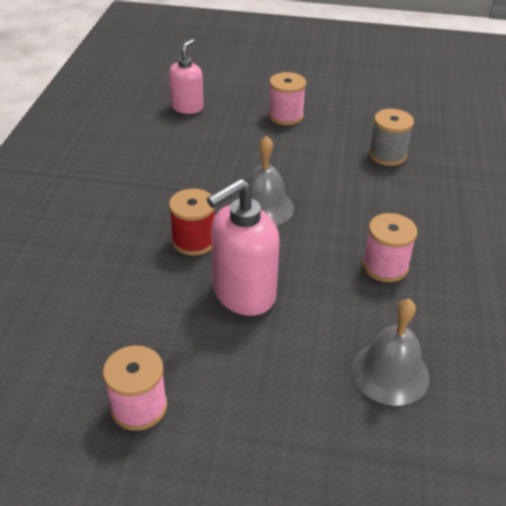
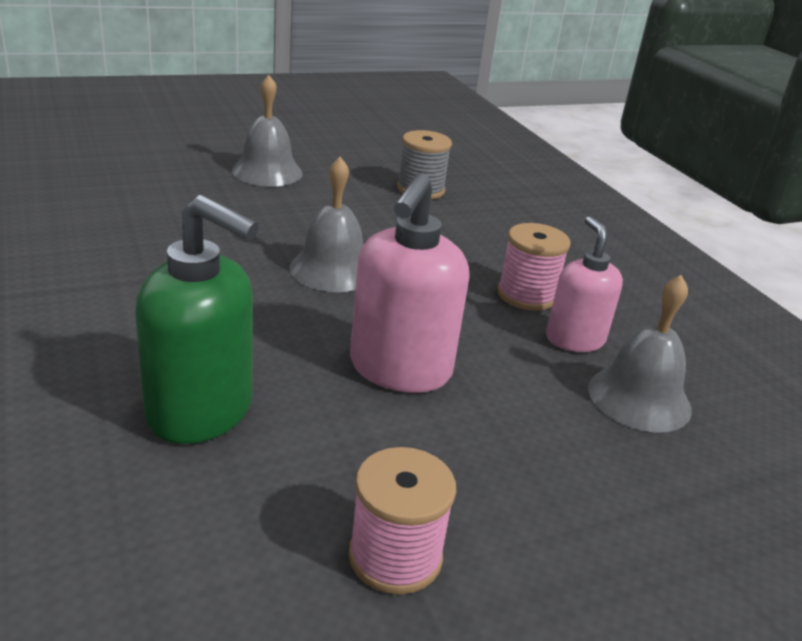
camera: 35 degrees left, 10 degrees down
pink soap dispenser [169,39,204,114] -> pink soap dispenser moved to [546,216,623,352]
red spool [169,189,215,256] -> none
pink spool [268,72,306,125] -> grey bell [232,75,303,187]
none -> green soap dispenser [135,195,259,444]

